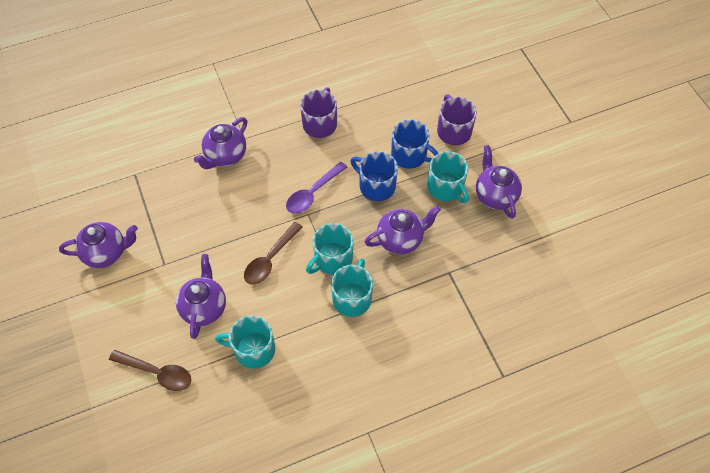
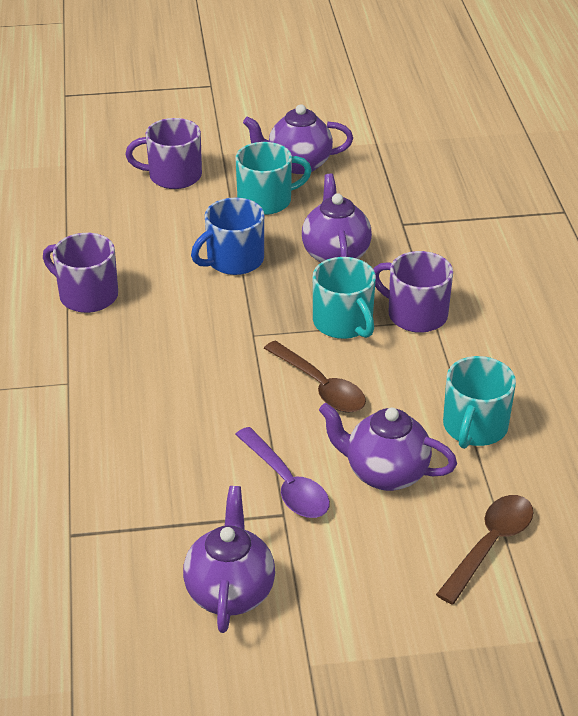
camera: 75 degrees left, 20 degrees down
purple teapot [194,117,247,169] -> none
purple spoon [286,162,347,214] -> purple spoon moved to [235,427,330,518]
turquoise mug [331,259,373,317] -> purple mug [373,251,453,333]
blue mug [391,120,439,169] -> none

